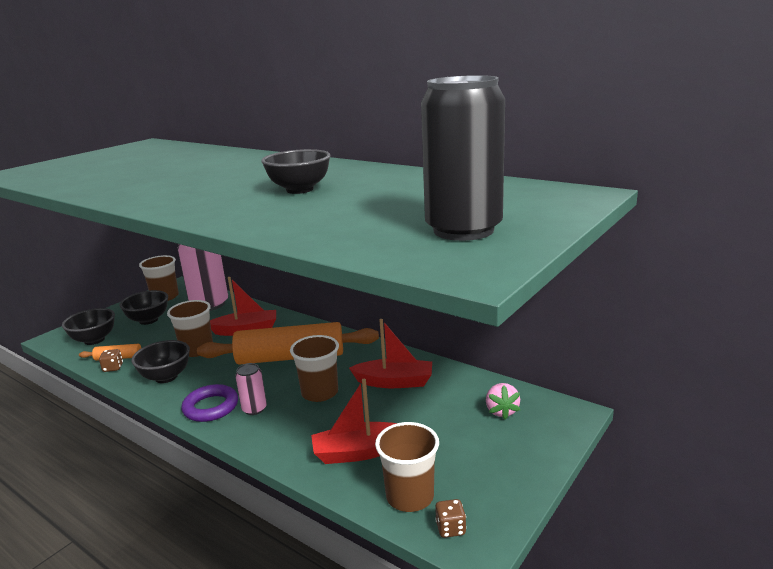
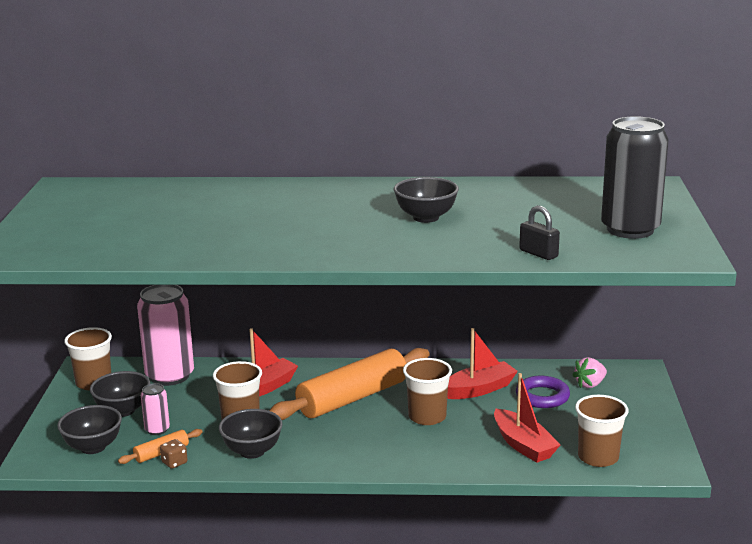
camera: 35 degrees left, 0 degrees up
purple ring [181,384,238,422] -> purple ring moved to [516,376,570,408]
pink can [235,363,267,415] -> pink can moved to [141,383,170,435]
red boat [311,379,397,464] -> red boat turned 75 degrees counterclockwise [494,373,560,463]
brown dice [435,499,466,538] -> none
pink strawberry [486,383,520,420] -> pink strawberry turned 90 degrees clockwise [572,357,607,388]
none -> black padlock [519,205,560,260]

